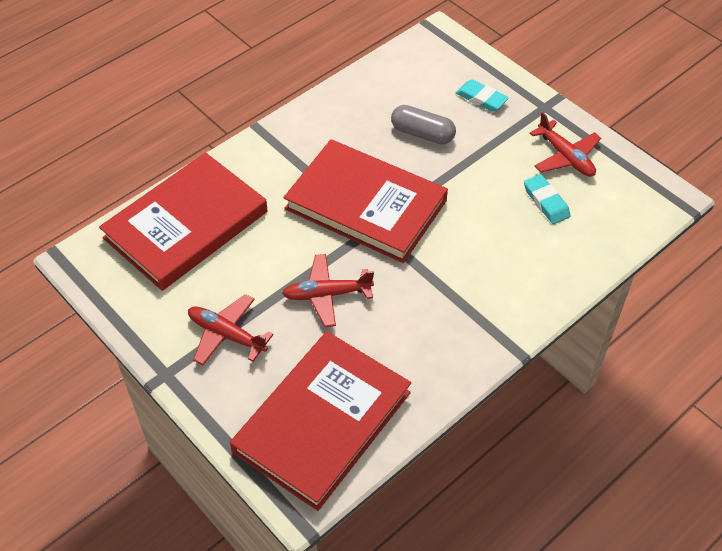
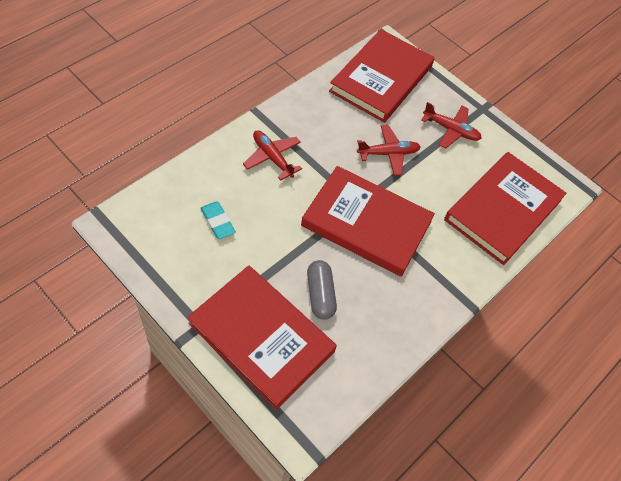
camera: 170 degrees right, 5 degrees up
grey capsule [391,105,456,145] -> grey capsule turned 60 degrees clockwise [307,260,337,320]
turquoise eraser [456,79,509,112] -> red book [187,265,337,410]
red plane [530,112,601,177] -> red plane moved to [243,130,302,181]

